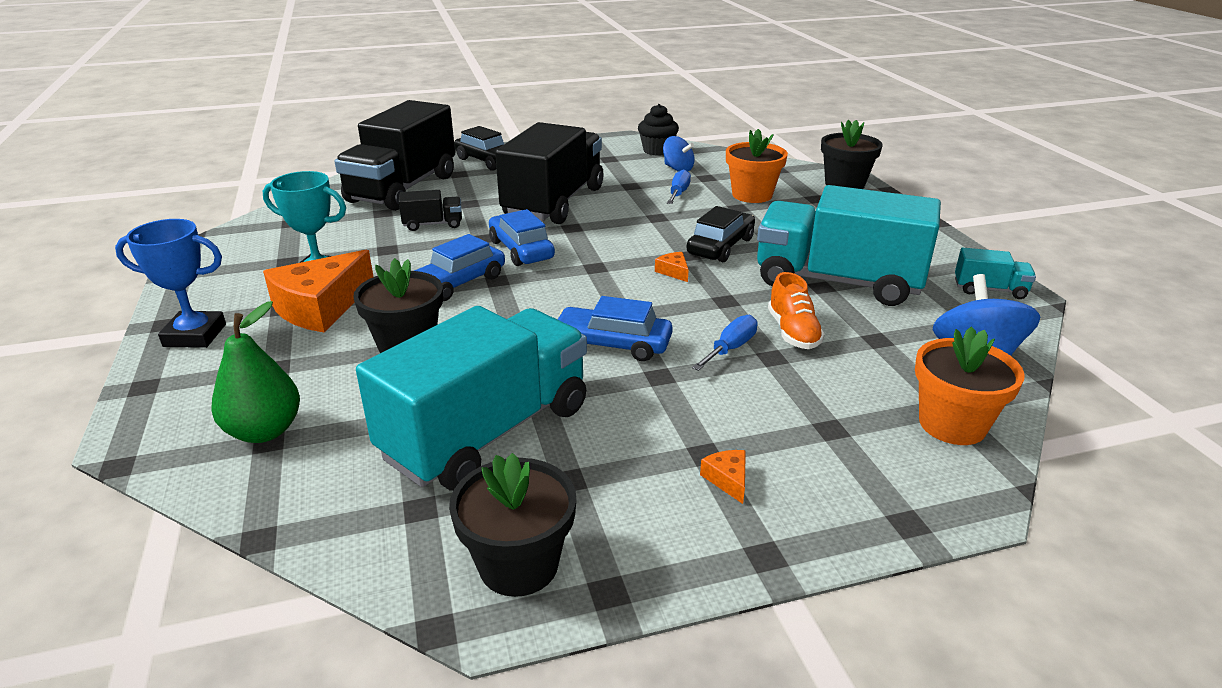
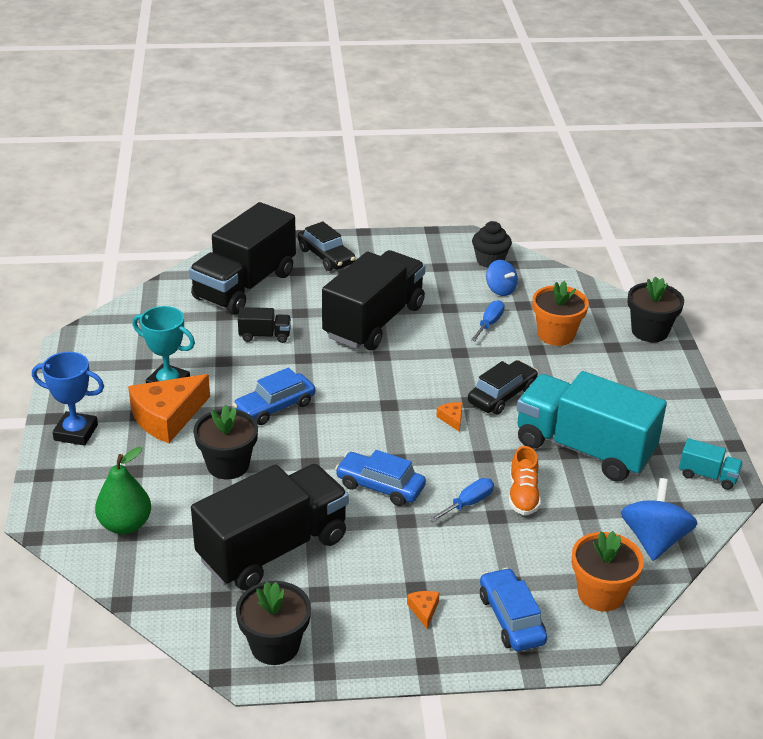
camera: 10 degrees right, 5 degrees up
turquoise truck [356,306,587,491] -> black truck [191,464,349,590]
blue car [489,209,555,266] -> blue car moved to [480,568,547,651]

